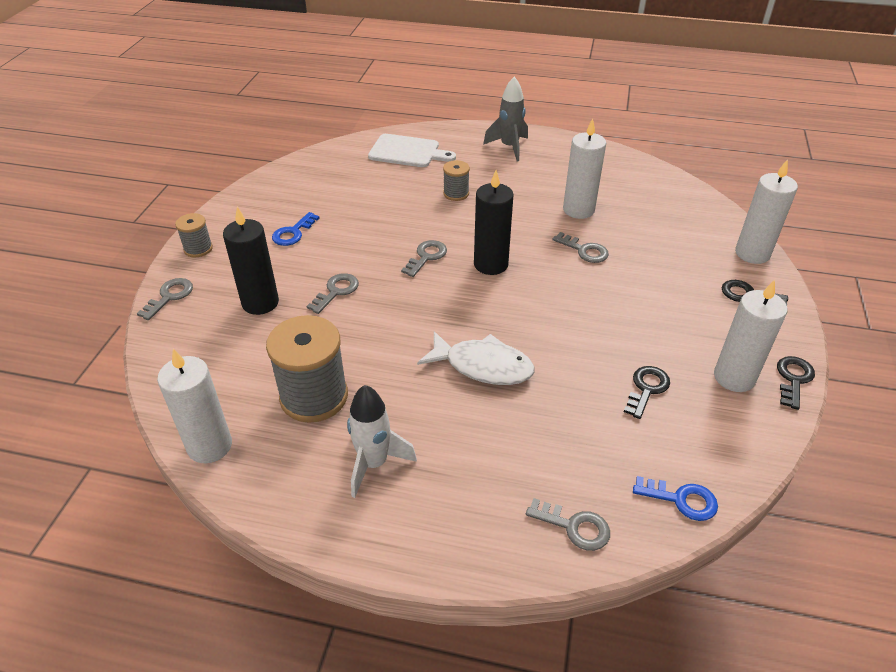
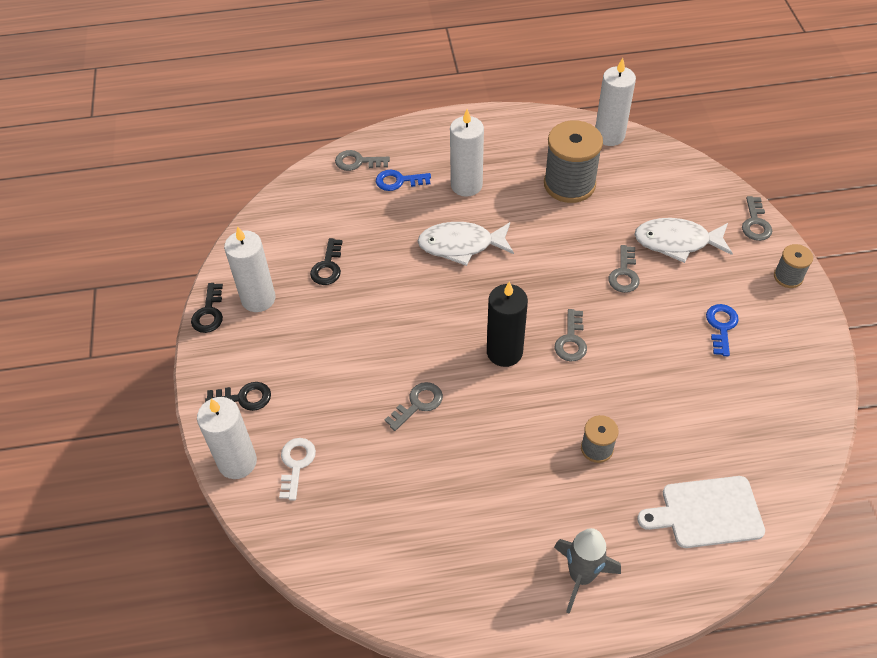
camera: 160 degrees right, 10 degrees up
black candle [223,207,279,315] -> white fish [634,218,733,263]
white rocket [347,385,417,498] -> none
grey key [552,232,609,263] -> grey key turned 120 degrees clockwise [385,382,443,431]
white candle [563,118,606,219] -> white candle moved to [450,109,484,197]
blue key [633,476,718,521] -> blue key moved to [376,170,431,191]
none -> white key [279,438,316,500]

